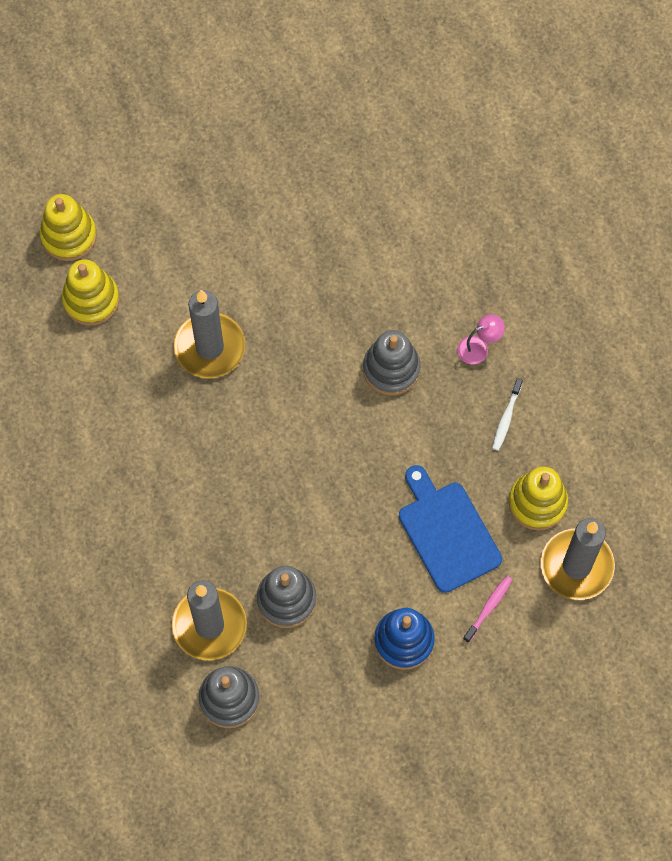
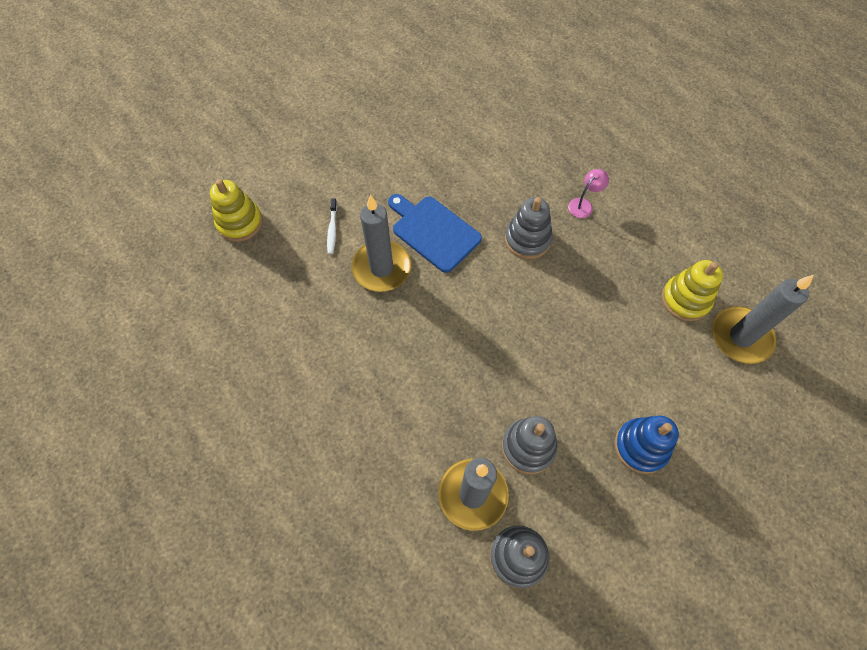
camera: 20 degrees left, 5 degrees down
yellow stacking toy [62,259,119,326] -> none
blue cutting board [399,465,502,593] -> blue cutting board moved to [388,194,482,273]
pink toothbrush [463,576,512,643] -> none
white toothbrush [492,378,523,451] -> white toothbrush moved to [327,198,337,254]

